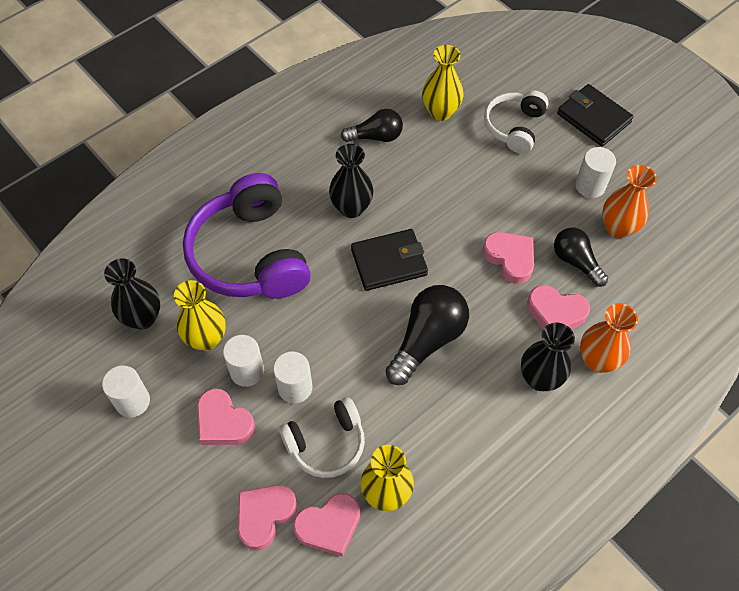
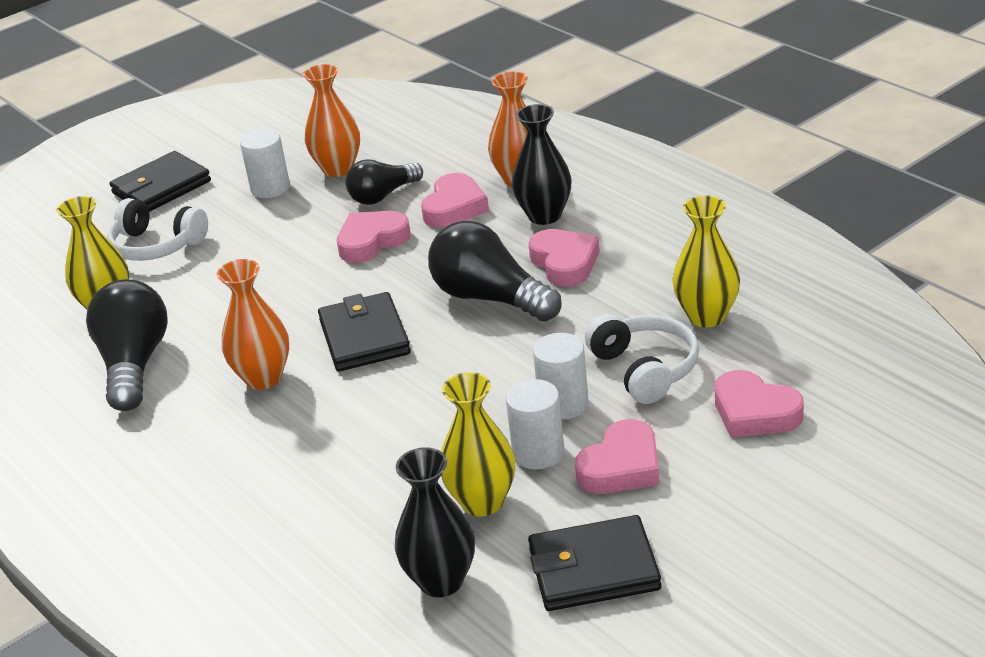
camera: 85 degrees left, 25 degrees down
white cylinder [102,365,150,418] -> black wallet [528,515,661,611]
purple headphones [183,173,311,299] -> none
pink heart [293,493,360,557] -> pink heart moved to [528,229,600,287]
black vase [329,144,374,218] -> orange vase [217,259,289,390]
black light bulb [341,109,403,142] -> black light bulb [86,279,168,411], size x1.56

